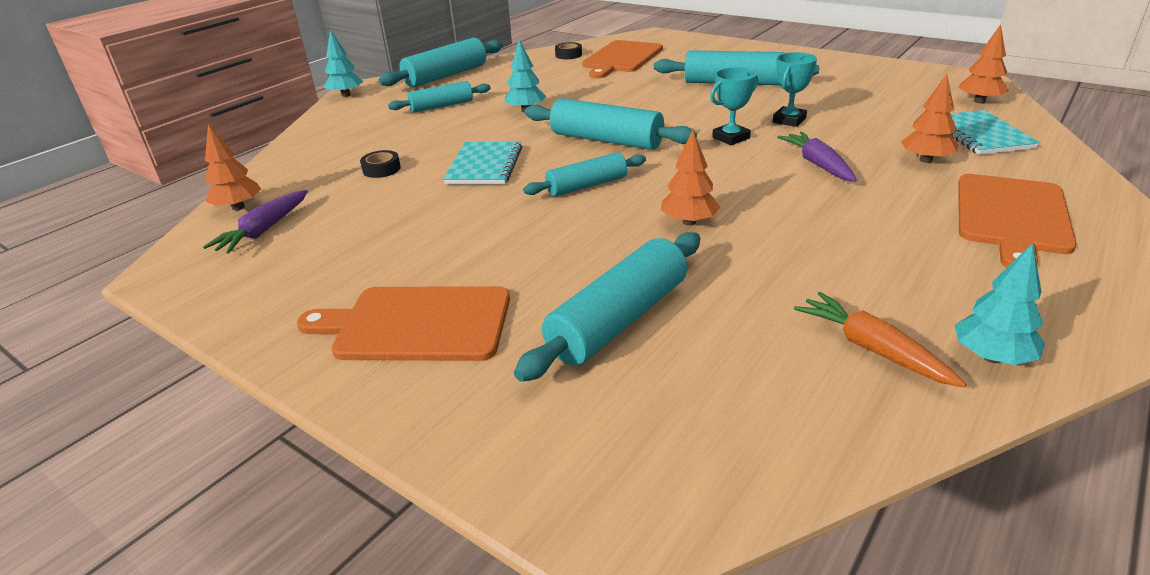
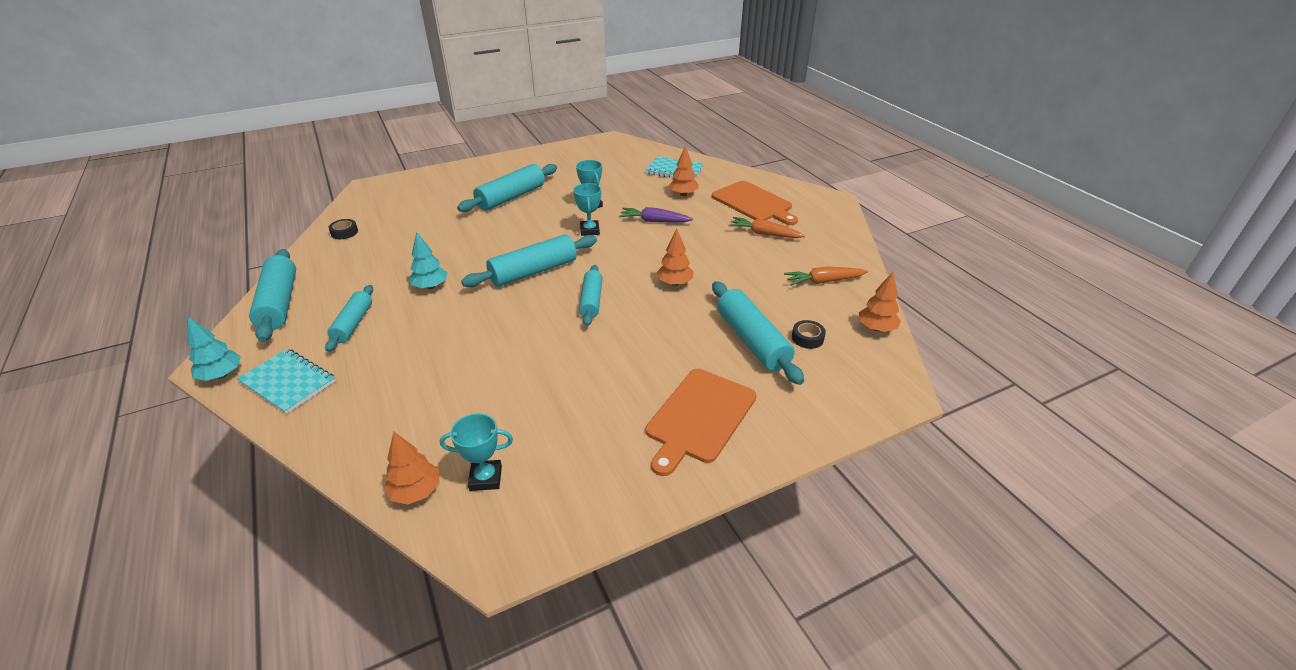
camera: 65 degrees left, 5 degrees up
purple carrot [203,190,308,254] -> turquoise trophy [440,413,513,491]
black tape [360,150,401,178] -> black tape moved to [792,320,826,349]
turquoise notebook [443,142,522,184] -> turquoise notebook moved to [237,349,336,414]
orange cutting board [582,40,663,78] -> none
turquoise tree [955,243,1045,365] -> none
orange tree [958,24,1009,103] -> orange tree moved to [859,272,901,332]
none -> orange carrot [728,217,805,238]

